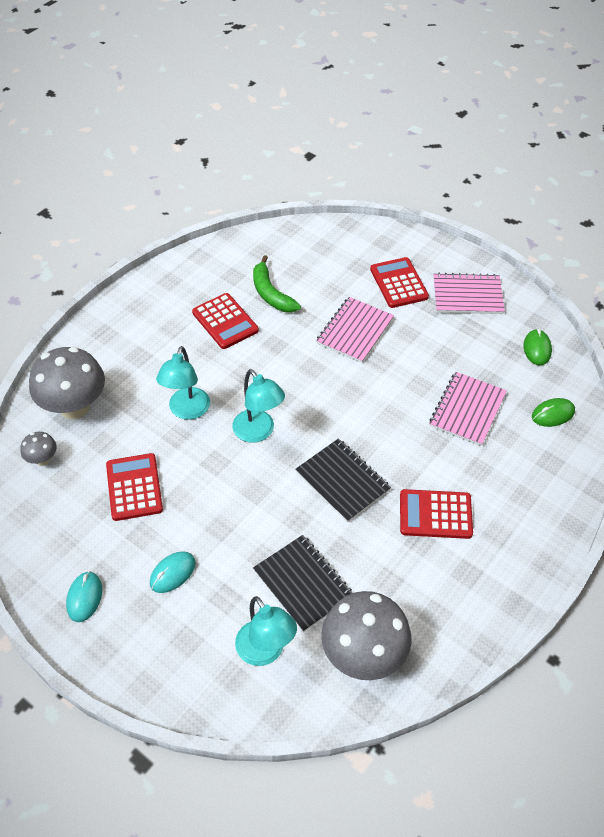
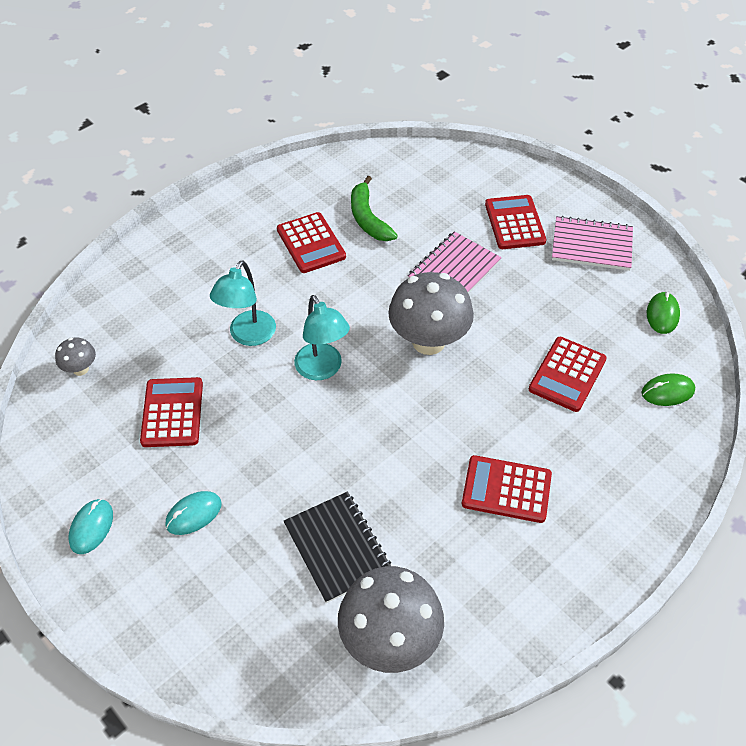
camera: 10 degrees right, 0 degrees up
grey mushroom [29,347,105,419] -> grey mushroom moved to [388,272,474,355]
turquoise lamp [235,596,297,666] -> none
black notebook [295,438,391,522] -> none
pink notebook [429,372,507,446] -> red calculator [529,337,607,412]

